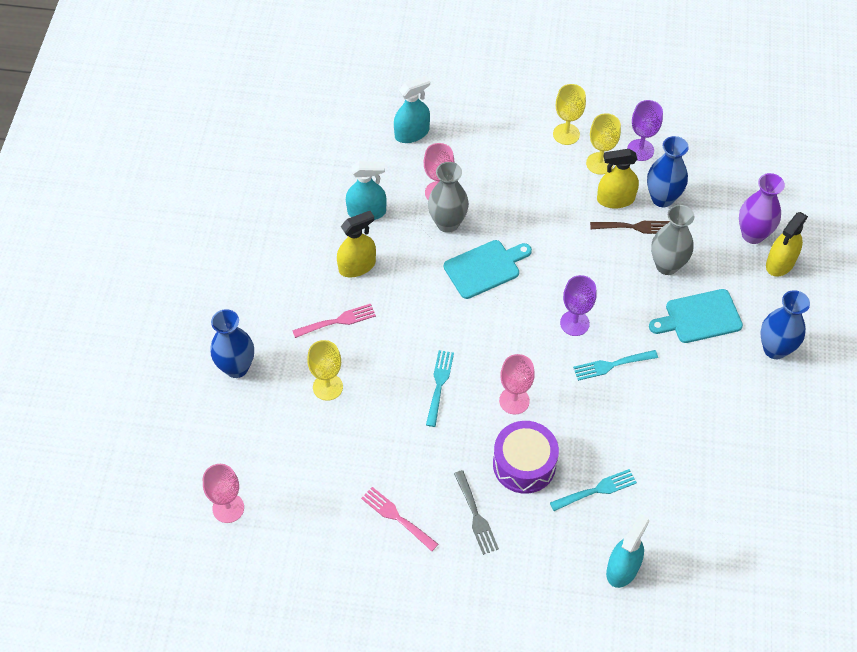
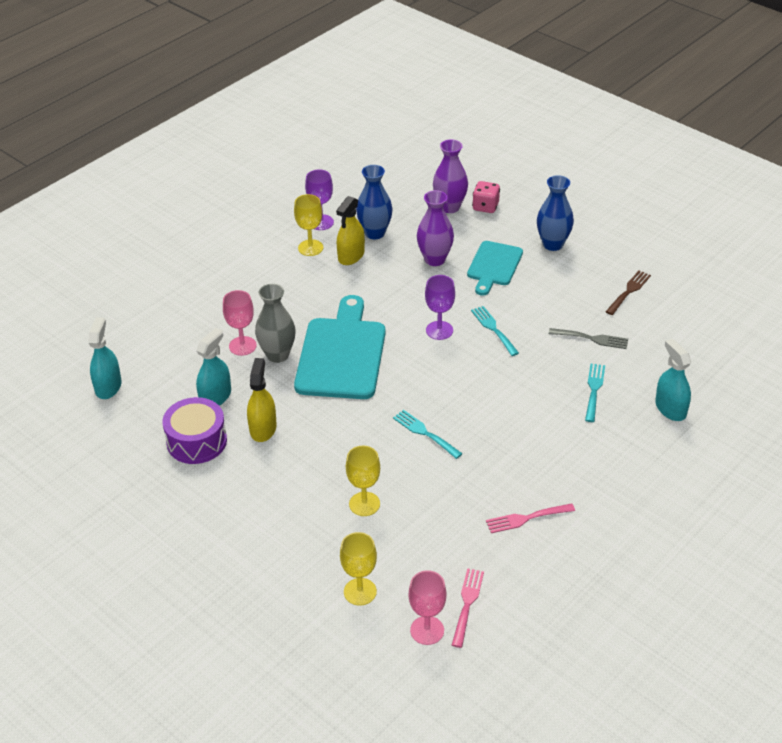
camera: 55 degrees left, 15 degrees down
blue vase [210,309,254,378] -> none
pink fork [292,304,376,338] -> pink fork moved to [452,568,484,648]
turquoise spray bottle [394,76,430,143] -> turquoise spray bottle moved to [89,317,121,399]
turquoise cutting board [444,240,532,299] -> turquoise cutting board [294,295,386,399], size x1.69
grey fork [454,470,499,555] -> grey fork moved to [549,328,628,349]
purple drum [493,421,559,494] -> purple drum moved to [162,397,227,464]
pink goblet [499,354,535,415] -> none
yellow goblet [553,84,586,145] -> yellow goblet moved to [340,532,377,606]
turquoise fork [573,350,658,381] -> turquoise fork turned 135 degrees clockwise [471,306,519,356]
brown fork [590,221,670,234] -> brown fork moved to [606,270,651,315]
grey vase [651,205,694,275] -> purple vase [417,190,454,266]
yellow spray bottle [766,212,808,277] -> pink dice [472,181,500,213]

